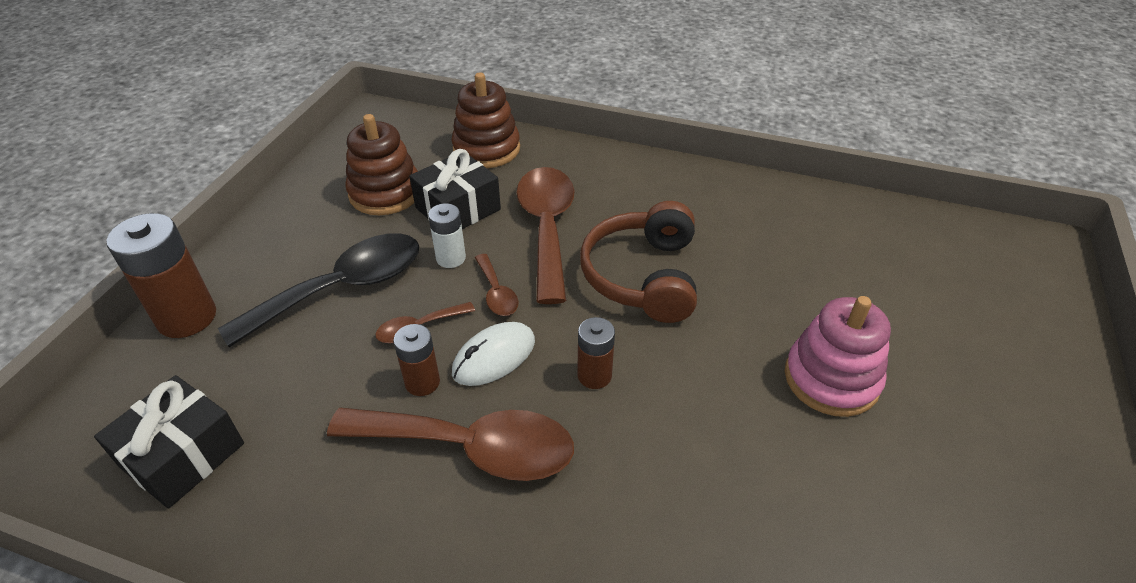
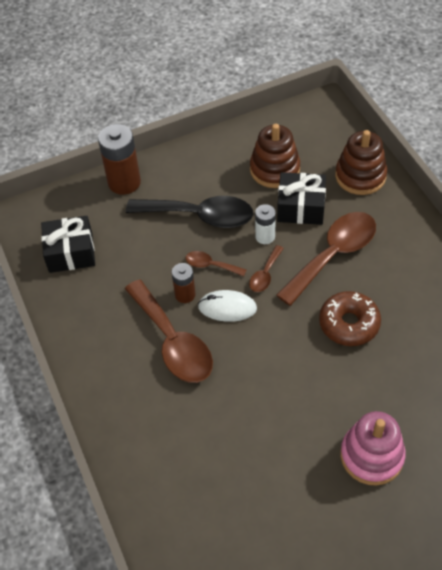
camera: 50 degrees right, 10 degrees up
brown battery [577,317,615,389] -> none
brown headphones [580,201,697,323] -> brown donut [319,291,381,346]

